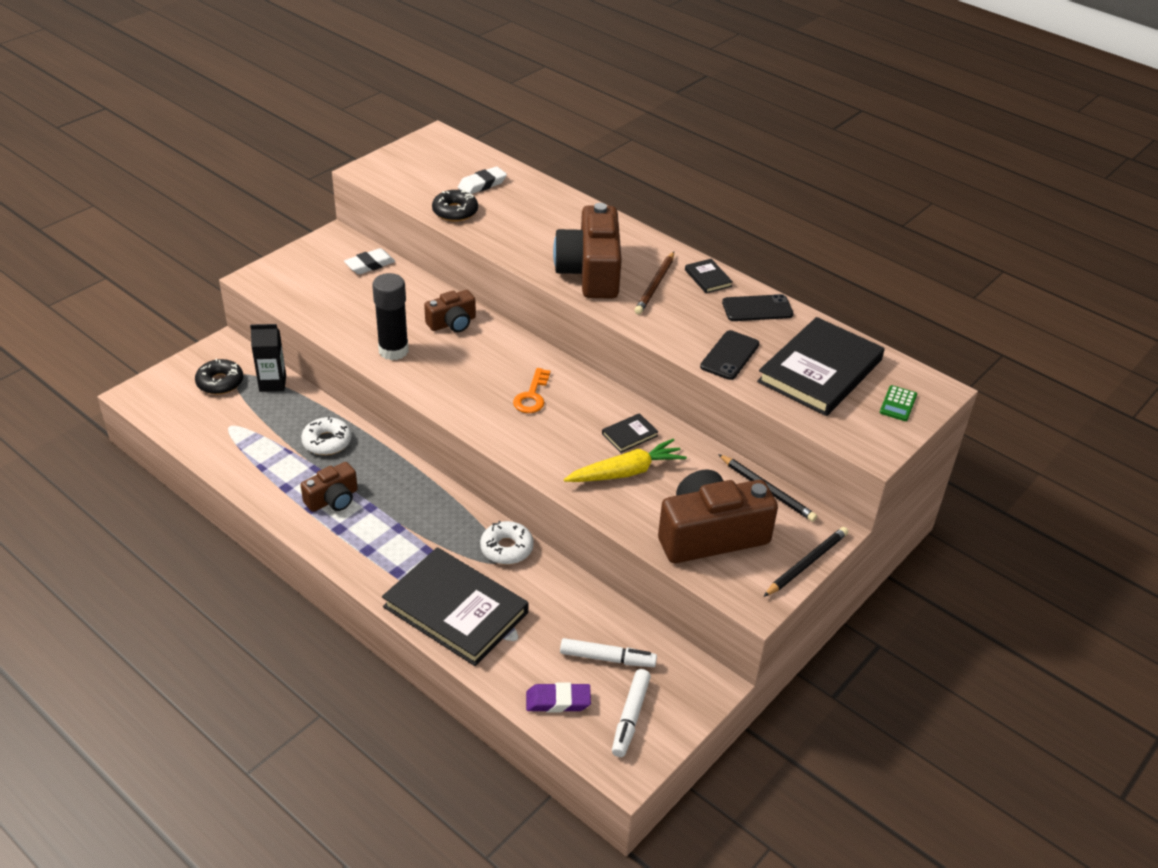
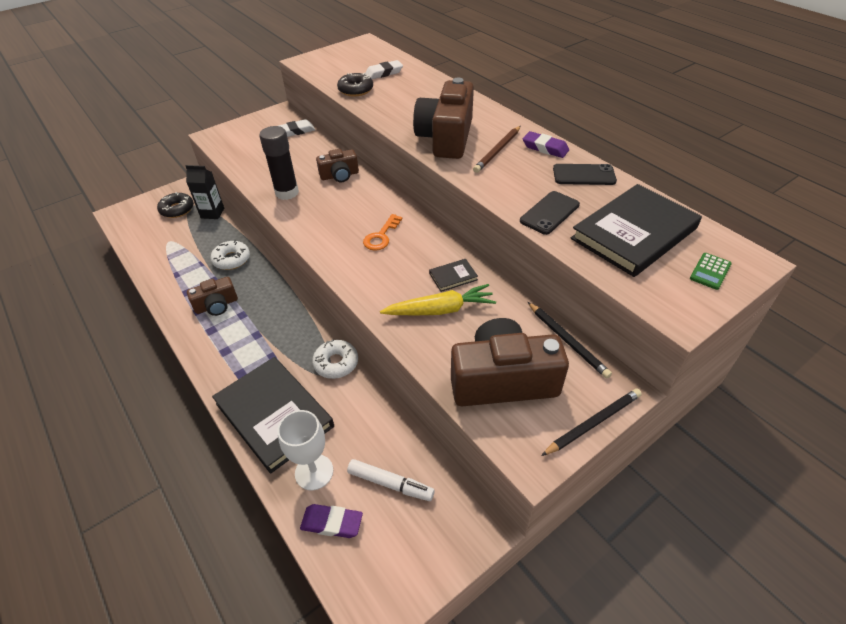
camera: 15 degrees right, 5 degrees up
white marker [612,669,651,757] -> none
black book [685,259,733,293] -> purple eraser [523,131,569,158]
none -> white goblet [277,410,333,490]

